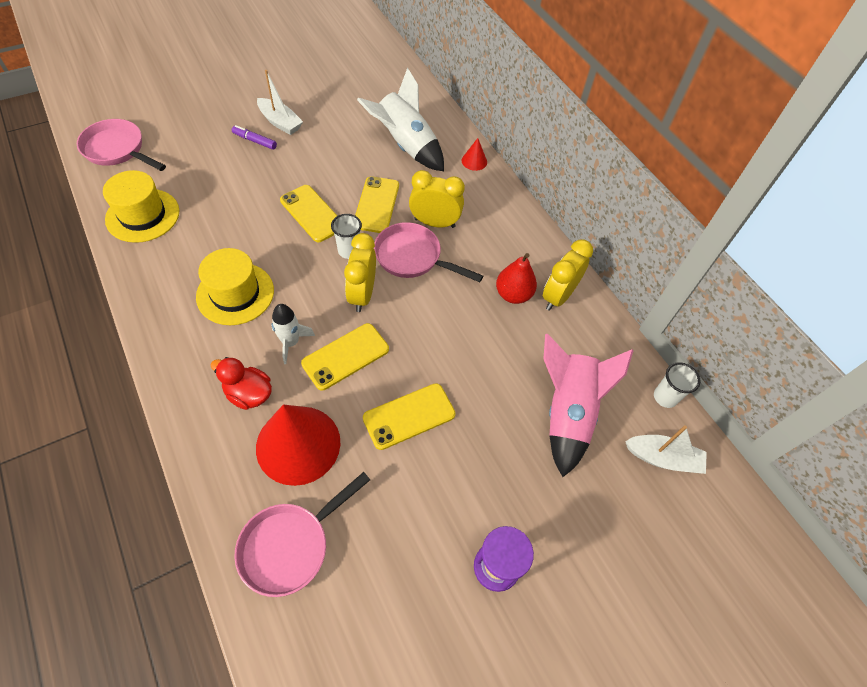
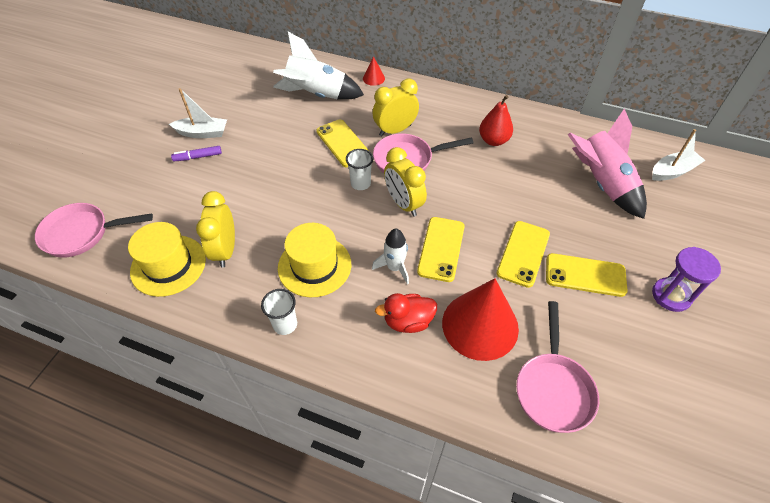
camera: 35 degrees left, 5 degrees down
yellow phone [280,185,337,242] -> yellow phone moved to [546,253,628,297]
yellow clock [543,239,593,311] -> yellow clock moved to [196,191,235,268]
white cup [654,362,700,408] -> white cup moved to [261,289,297,335]

